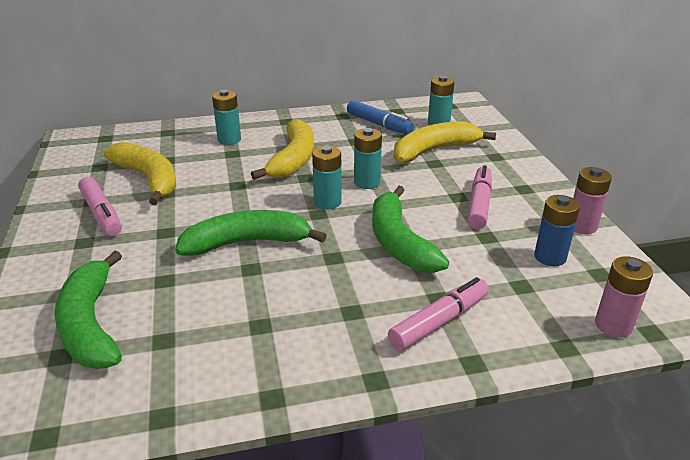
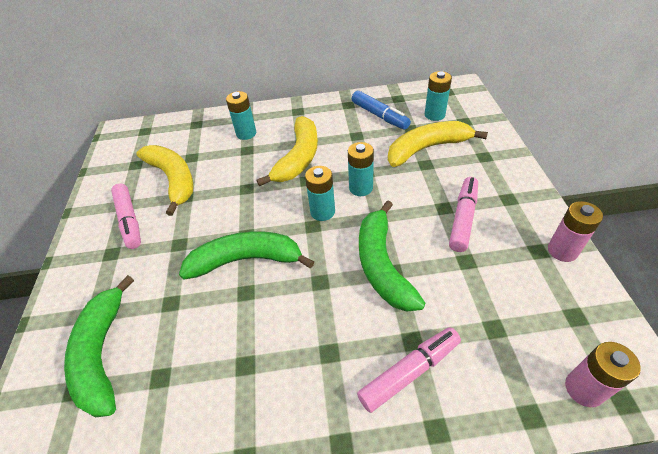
camera: 10 degrees right, 15 degrees up
blue battery [534,195,580,266] -> none

